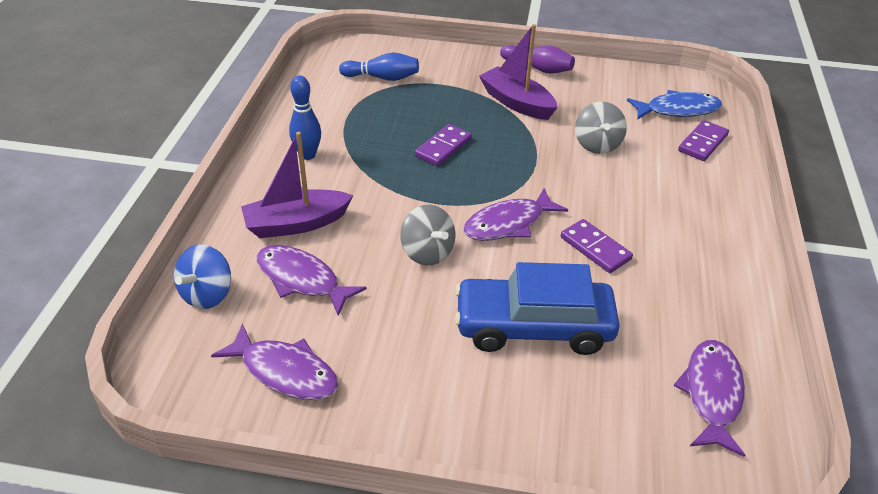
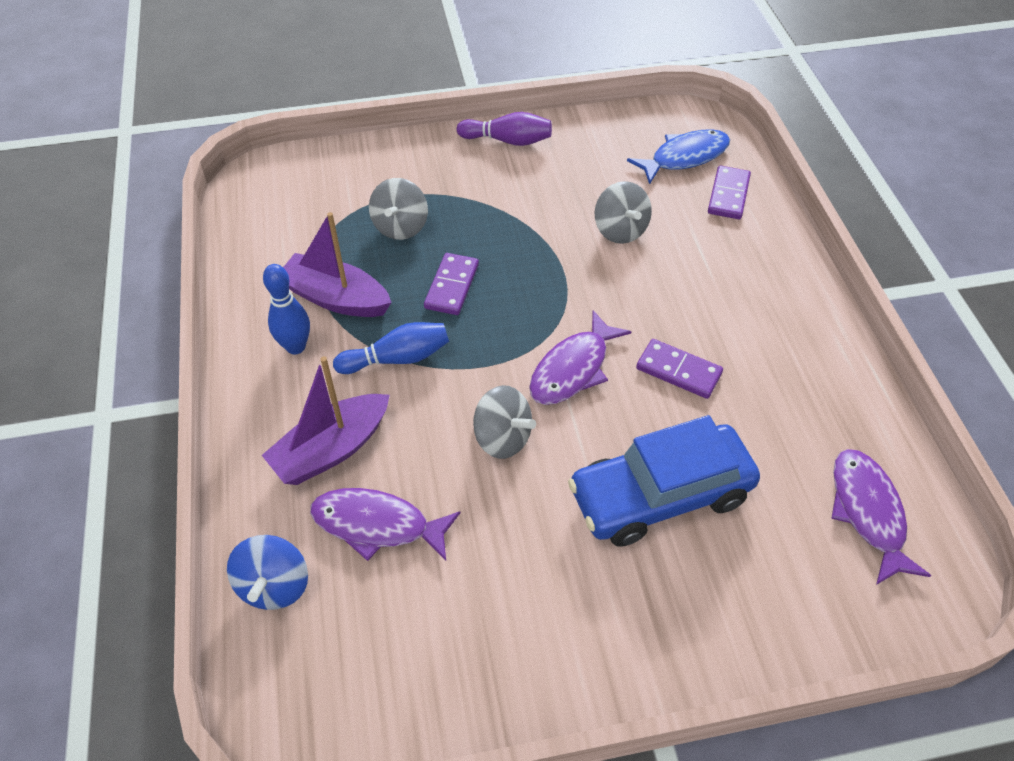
camera: 20 degrees left, 10 degrees up
purple fish [211,324,339,400] -> none
blue bowling pin [339,52,419,81] -> blue bowling pin moved to [333,322,449,374]
purple boat [479,24,558,120] -> purple boat moved to [283,212,392,317]
none -> grey spinning top [369,178,428,240]

